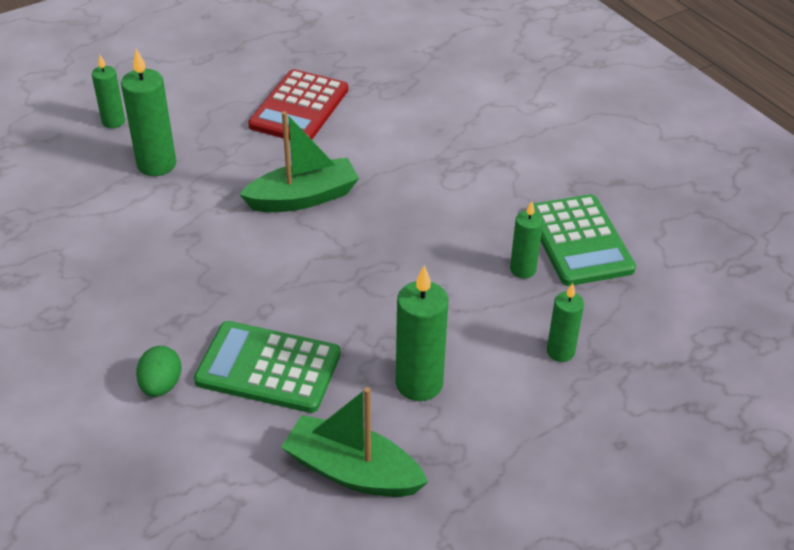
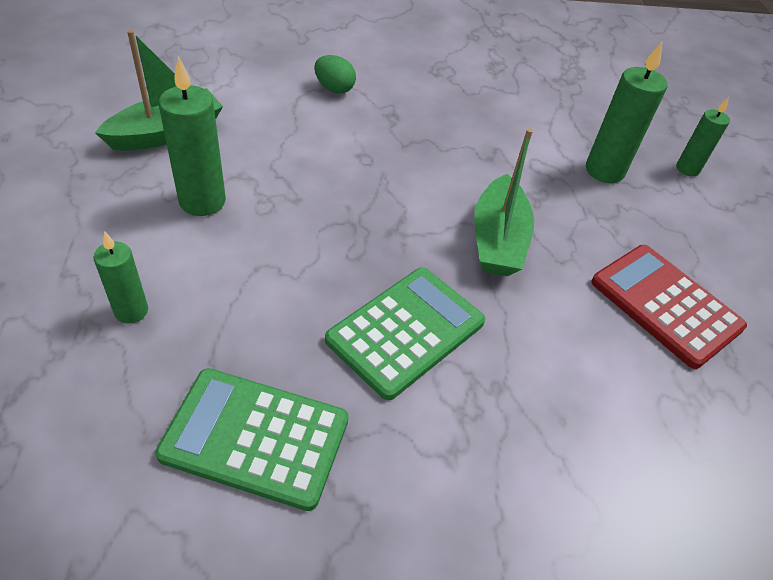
camera: 115 degrees right, 5 degrees up
green calculator [194,321,341,413] -> green calculator moved to [325,267,485,400]
green candle [510,201,543,278] -> none

